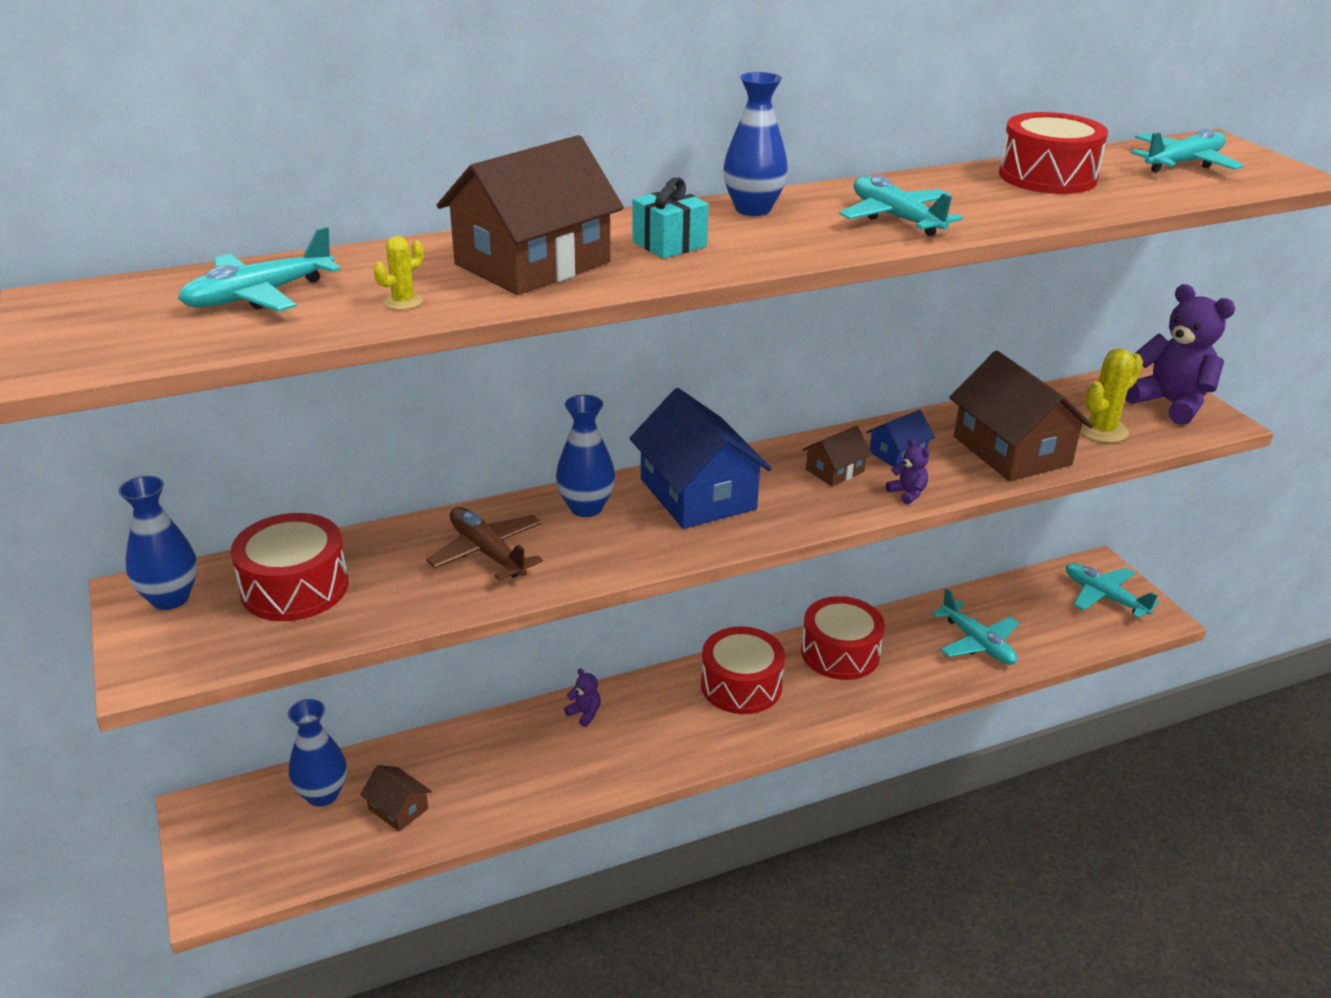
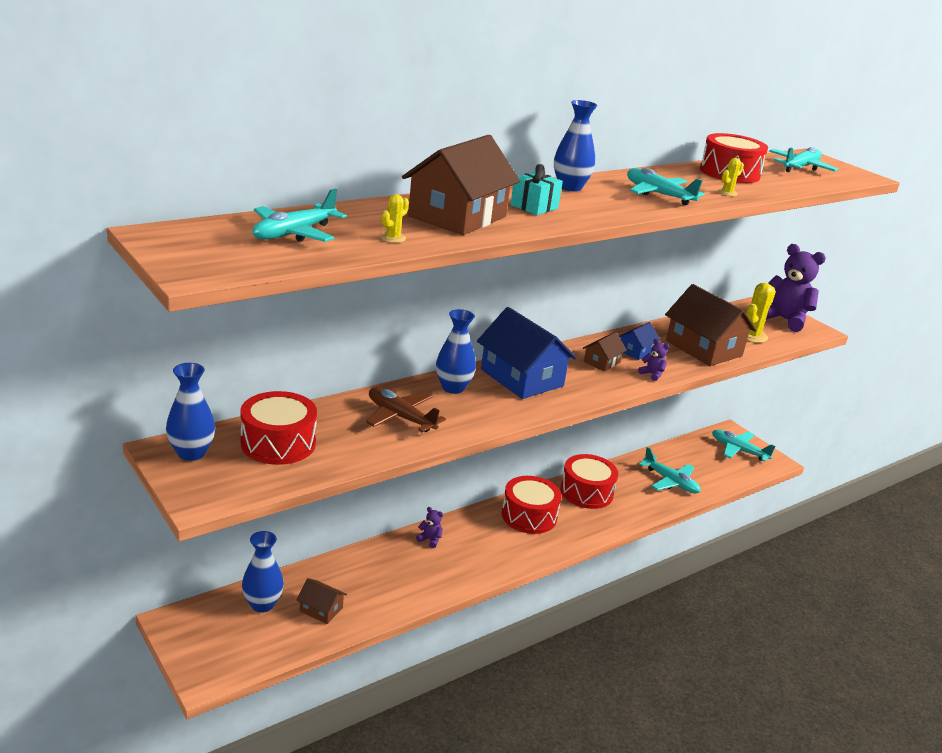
camera: 15 degrees left, 5 degrees down
none -> yellow cactus [717,158,744,196]

